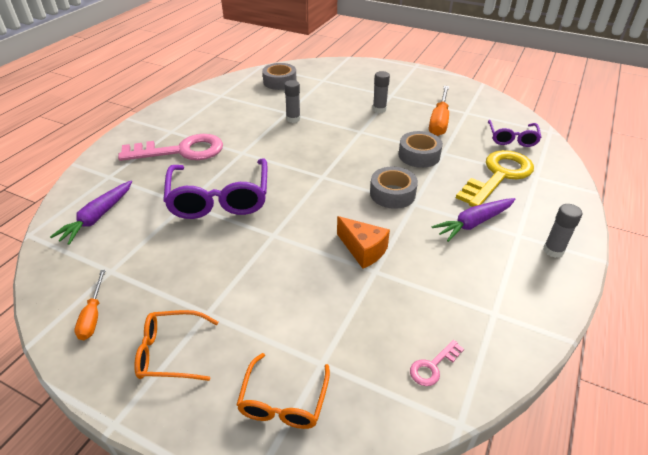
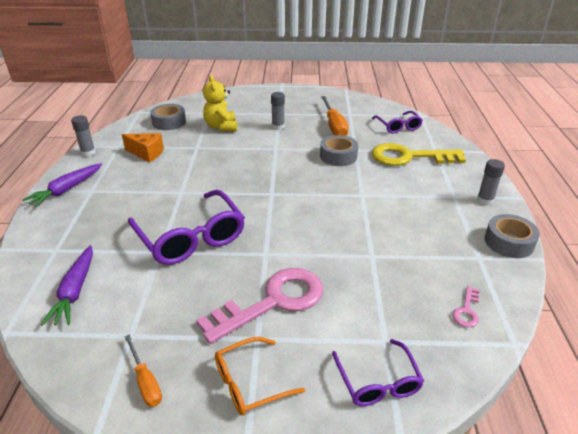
camera: 25 degrees left, 5 degrees down
pink key [118,134,223,161] -> pink key moved to [196,268,323,344]
orange glasses [236,353,330,429] -> purple glasses [332,339,424,406]
grey glue stick [284,80,301,123] -> grey glue stick moved to [71,115,96,157]
orange cheese [337,216,390,269] -> orange cheese moved to [122,133,164,162]
grey tape [370,167,418,209] -> grey tape moved to [484,214,540,258]
purple carrot [432,198,515,242] -> purple carrot moved to [23,163,102,207]
yellow key [456,150,534,207] -> yellow key turned 105 degrees counterclockwise [372,143,466,166]
none -> yellow teddy bear [203,75,237,131]

